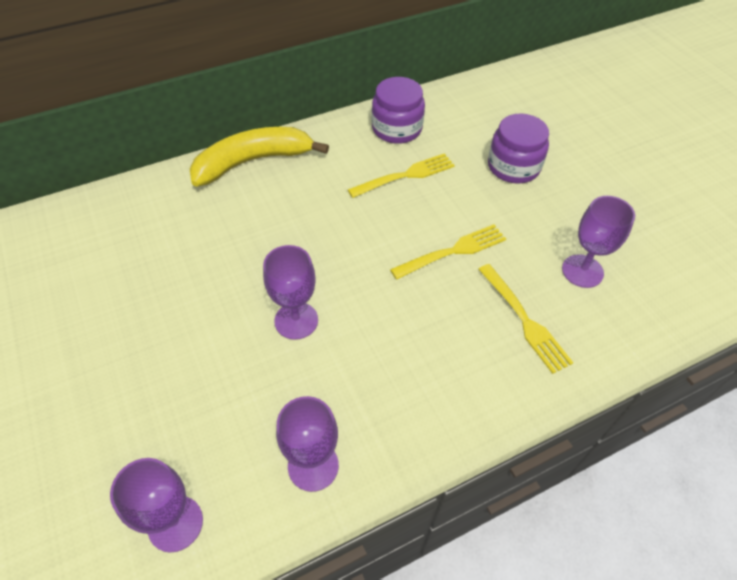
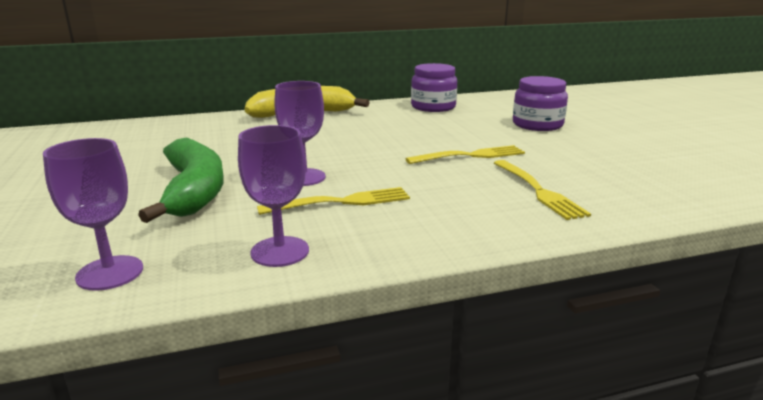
camera: 10 degrees right, 30 degrees down
yellow fork [348,153,455,198] -> yellow fork moved to [257,187,410,215]
purple goblet [562,196,635,288] -> none
none -> green banana [138,138,224,223]

